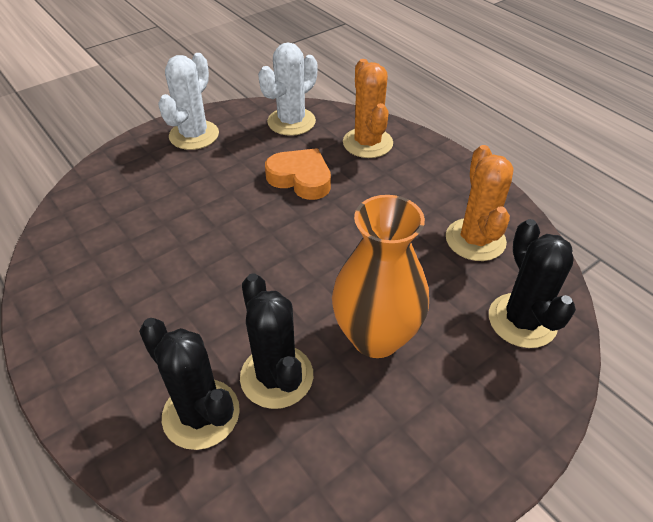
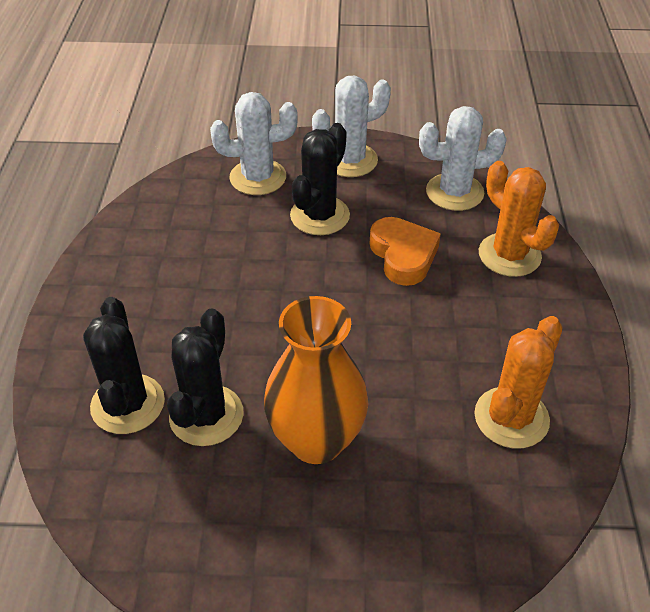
camera: 40 degrees right, 0 degrees up
orange cactus [343,59,393,158] -> orange cactus turned 60 degrees counterclockwise [479,161,559,277]
black cactus [489,219,576,348] -> black cactus moved to [290,123,350,235]
none -> white cactus [210,92,298,195]

